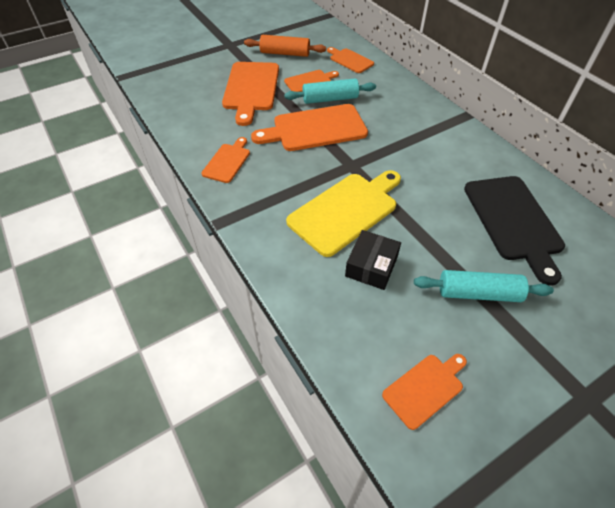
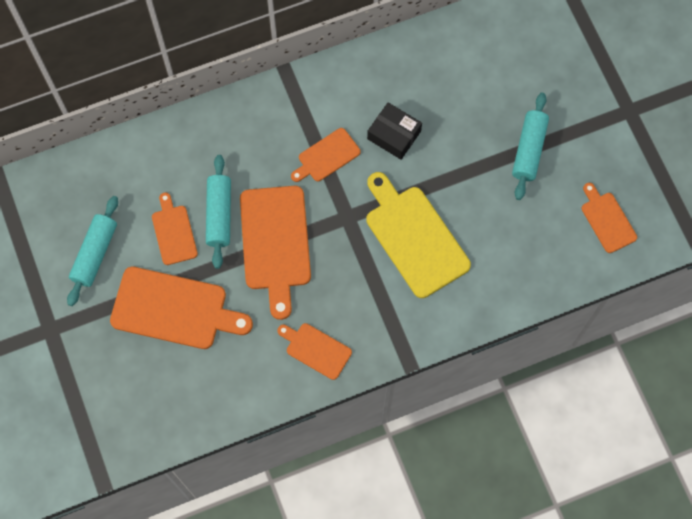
camera: 80 degrees left, 20 degrees up
orange rolling pin [244,35,326,57] -> turquoise rolling pin [67,196,118,306]
orange cutting board [327,47,374,73] -> orange cutting board moved to [291,128,361,182]
black box [345,230,401,290] -> black box moved to [367,102,422,160]
black cutting board [464,176,565,286] -> none

